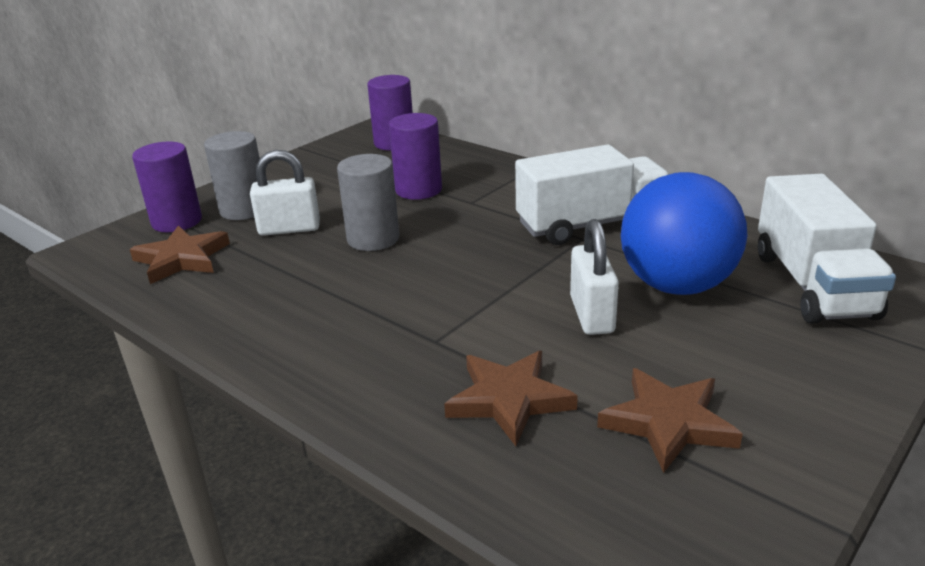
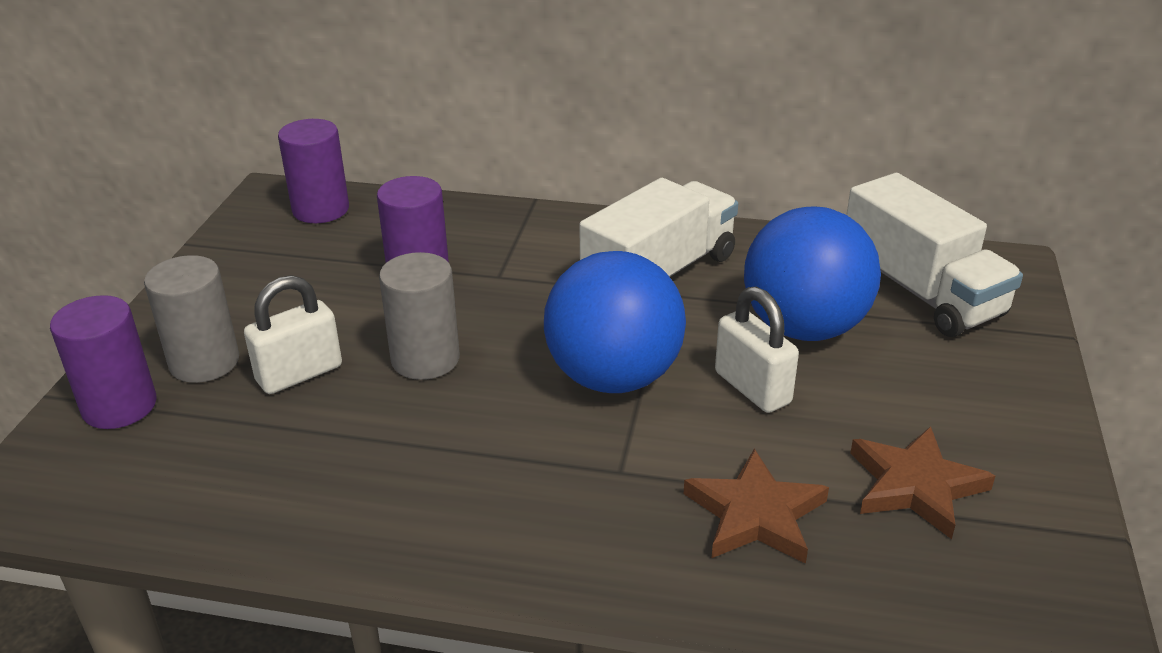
camera: 30 degrees left, 5 degrees up
brown star [130,226,230,284] -> none
none -> blue ball [544,251,686,393]

